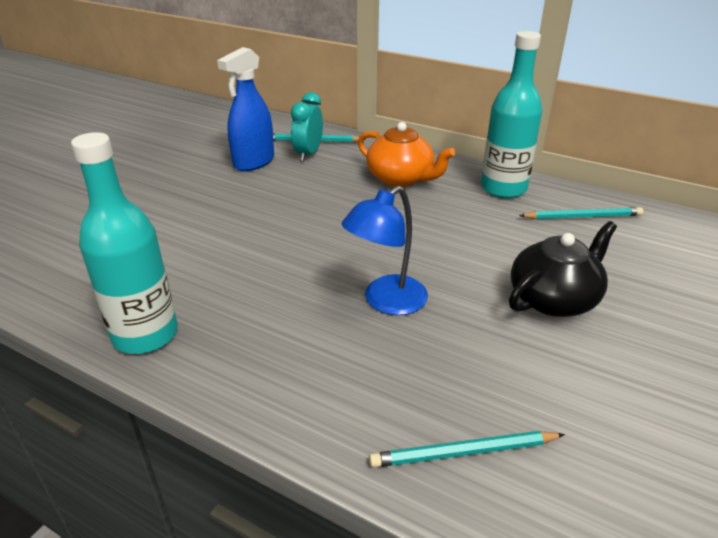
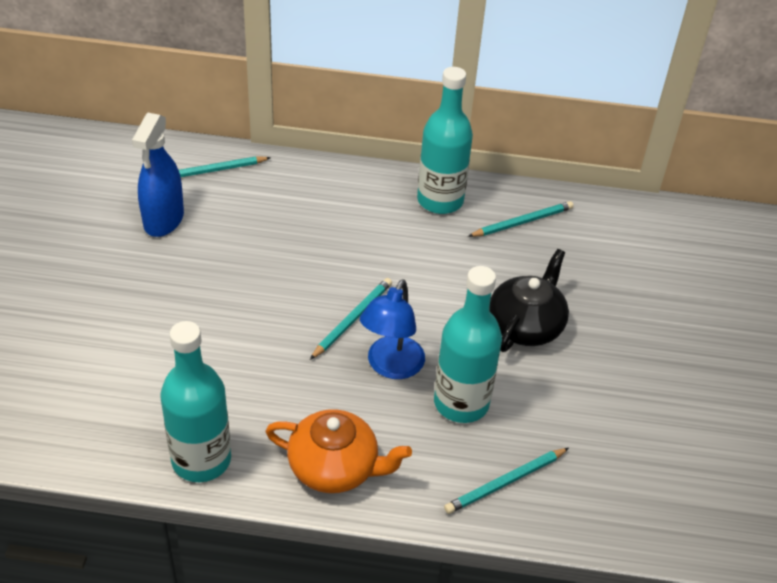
camera: 25 degrees left, 10 degrees up
turquoise clock [291,92,323,161] -> none
orange teapot [358,122,455,187] -> orange teapot moved to [265,409,412,493]
none -> turquoise pencil [310,278,392,360]
none -> turquoise bottle [434,266,502,423]

